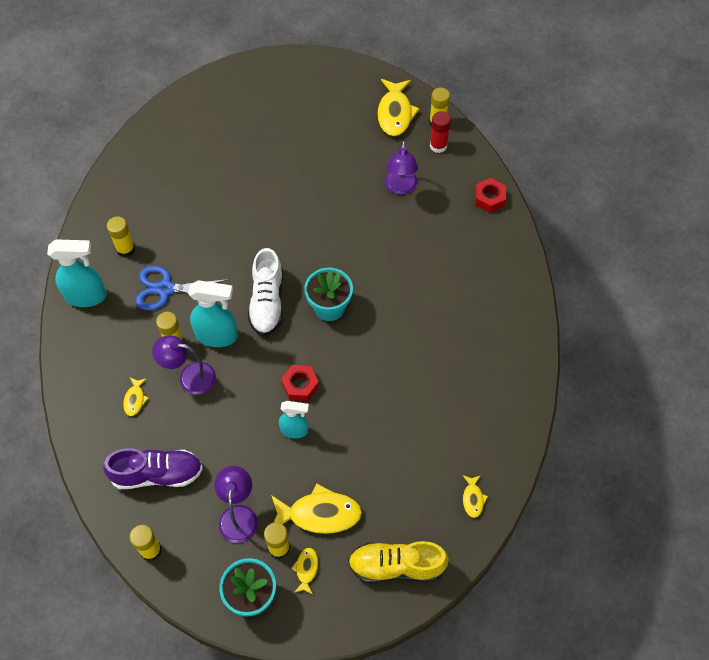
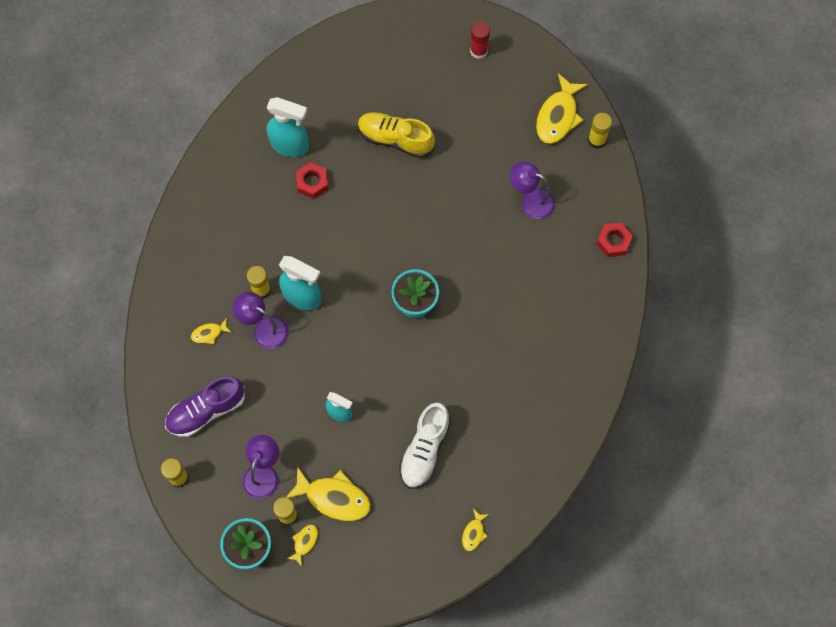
camera: 20 degrees right, 10 degrees up
turquoise spray bottle [47,239,107,307] -> turquoise spray bottle moved to [267,97,309,157]
purple shoe [103,448,203,489] -> purple shoe turned 135 degrees clockwise [165,376,245,437]
yellow glue stick [107,216,135,257] -> none
yellow fish [123,377,149,416] -> yellow fish turned 45 degrees clockwise [191,318,232,344]
blue scissors [135,266,229,310] -> none
white shoe [248,248,283,336] -> white shoe moved to [399,402,451,489]
red nut [281,365,319,401] -> red nut moved to [296,162,328,199]
yellow shoe [348,541,449,583] -> yellow shoe moved to [358,112,435,158]
purple lamp [385,141,418,195] -> purple lamp turned 90 degrees clockwise [510,162,555,219]
red glue stick [430,111,451,153] -> red glue stick moved to [470,21,490,59]

